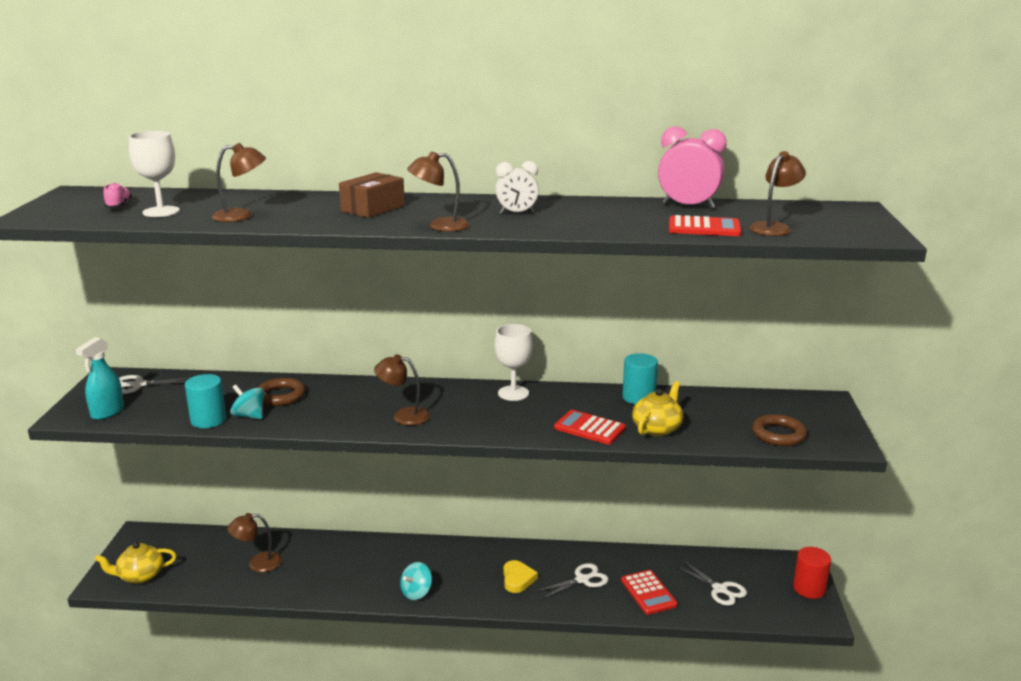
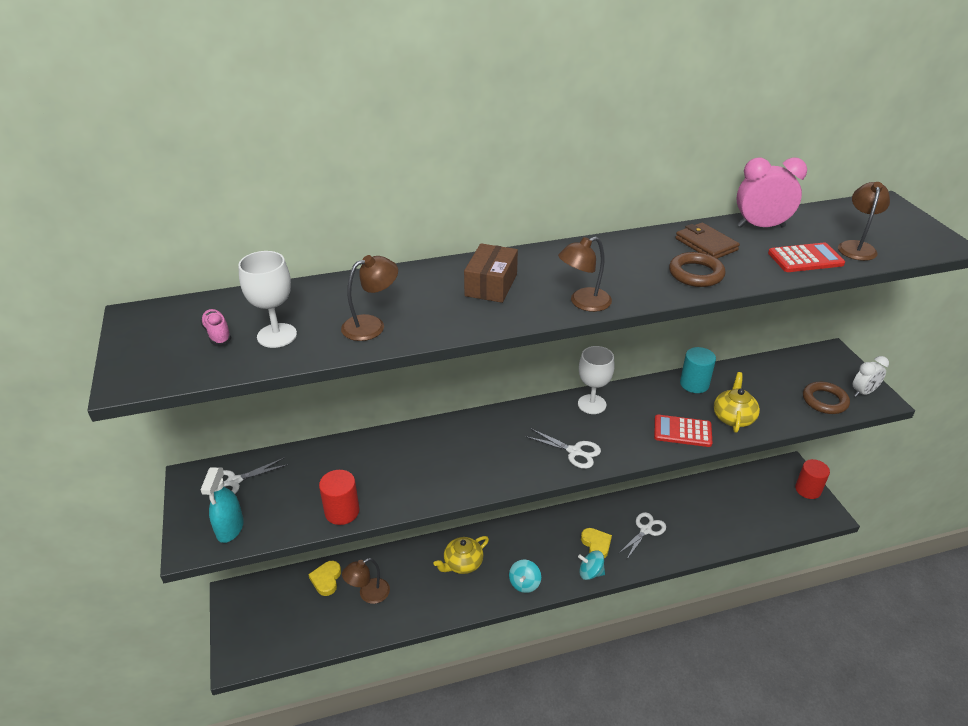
camera: 20 degrees left, 15 degrees up
yellow teapot [95,542,177,583] -> yellow teapot moved to [434,536,489,574]
turquoise cylinder [185,374,226,428] -> red cylinder [319,470,359,525]
turquoise spinning top [230,384,265,419] -> turquoise spinning top moved to [578,550,605,580]
brown ring [258,378,306,406] -> brown ring moved to [669,252,726,287]
brown lamp [374,354,430,426] -> none
white clock [495,161,539,214] -> white clock moved to [853,356,889,397]
red calculator [621,570,677,615] -> none
white scissors [676,561,747,606] -> white scissors moved to [525,429,601,469]
none -> yellow heart [308,561,341,596]
none -> brown wallet [676,223,740,259]

